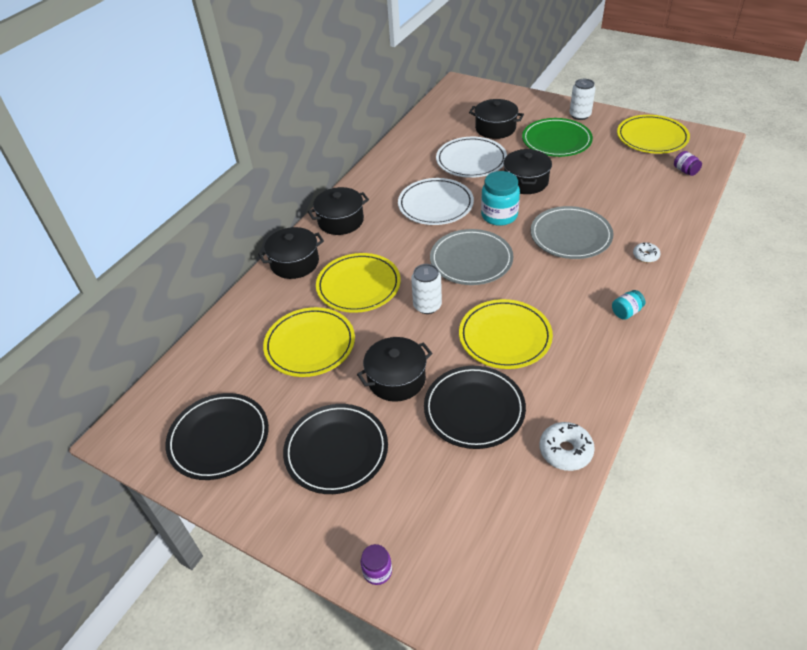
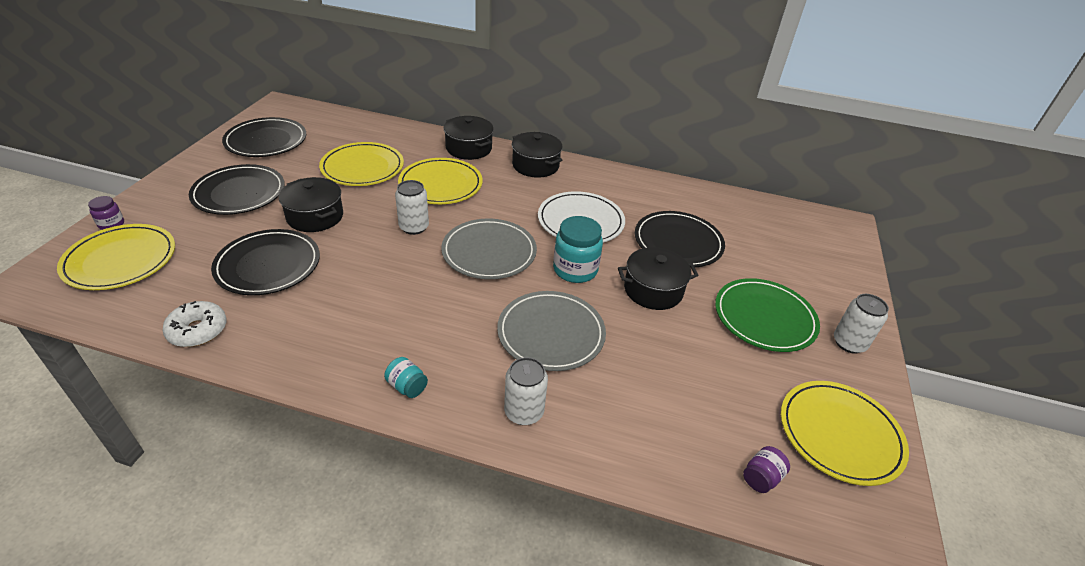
camera: 70 degrees right, 5 degrees down
white plate [436,137,507,178] -> black plate [635,211,725,268]
yellow plate [459,299,553,369] -> yellow plate moved to [57,224,175,290]
black pot [469,99,524,139] -> none
white donut [633,242,660,263] -> white can [504,357,548,425]

